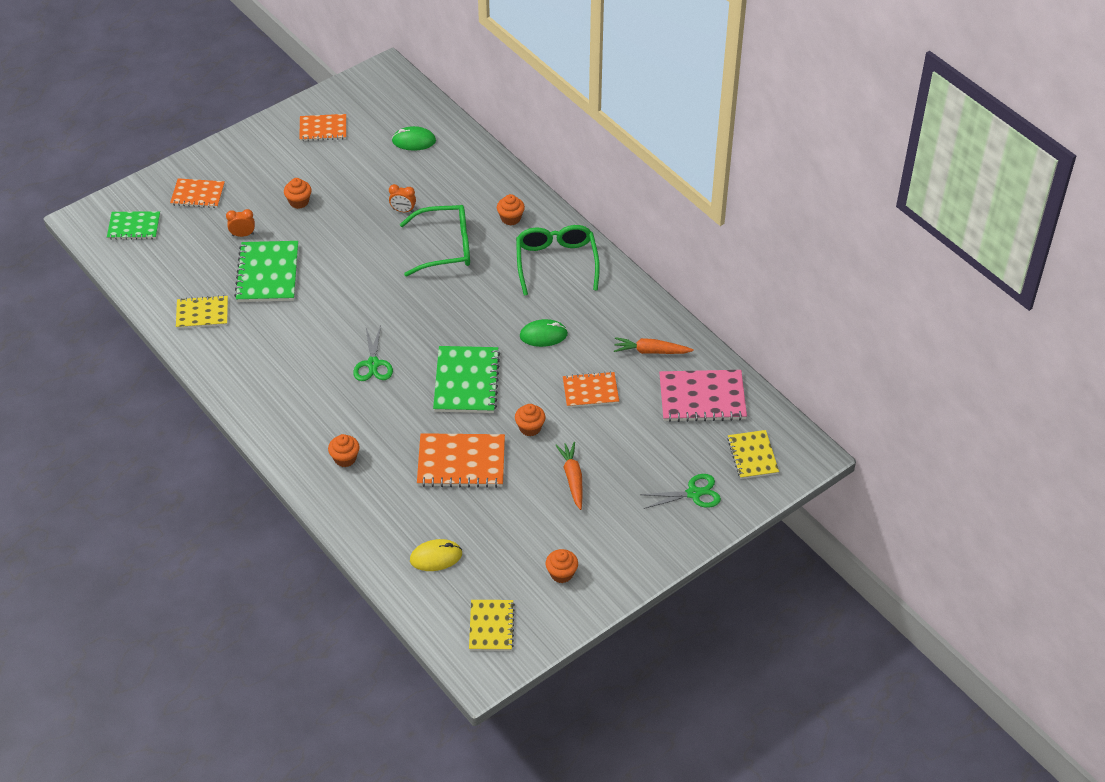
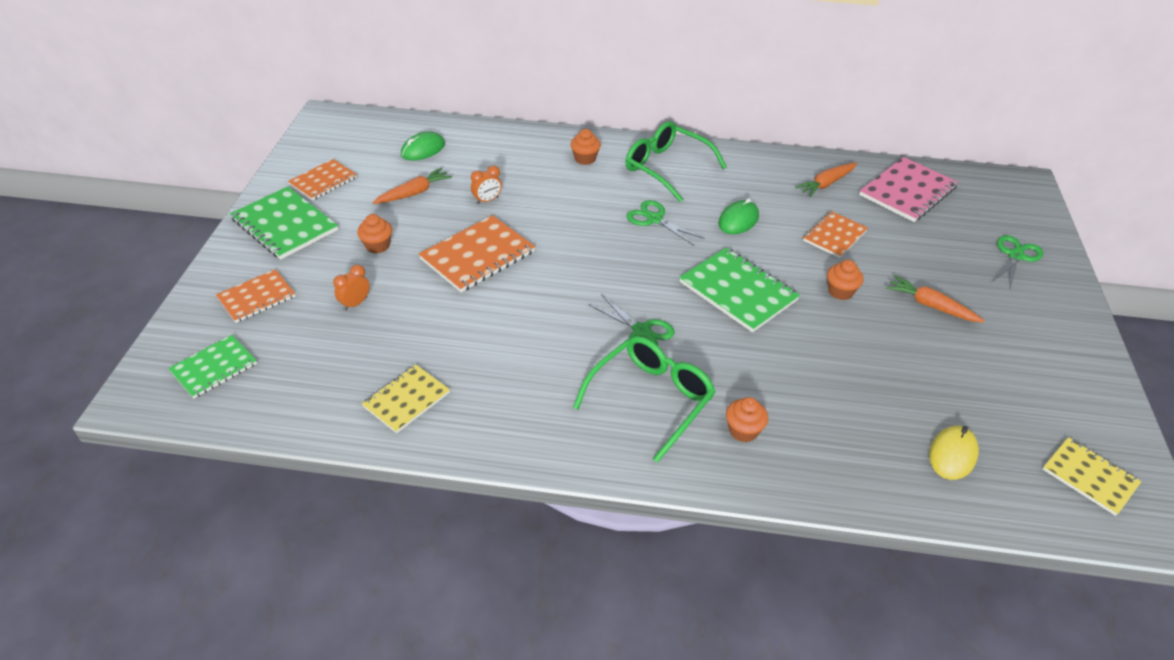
camera: 45 degrees left, 5 degrees down
green notebook [234,241,298,302] -> green notebook moved to [230,187,338,260]
green glasses [400,205,470,276] -> green glasses moved to [573,336,715,463]
orange notebook [417,433,505,488] -> orange notebook moved to [419,215,535,292]
orange cupcake [546,549,578,583] -> none
yellow notebook [727,430,779,479] -> none
none -> orange carrot [373,168,452,204]
none -> green scissors [626,200,704,246]

